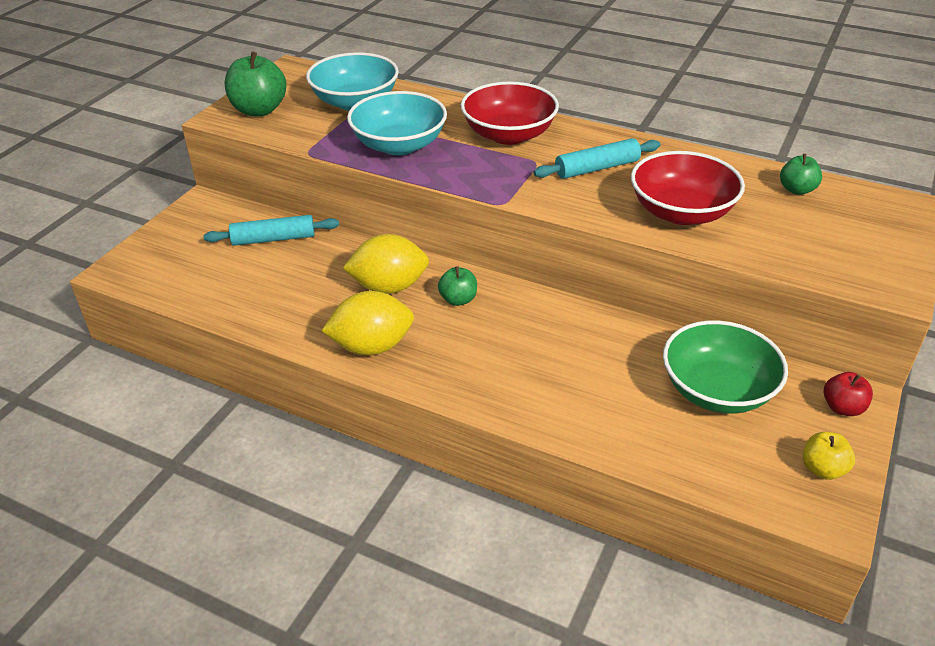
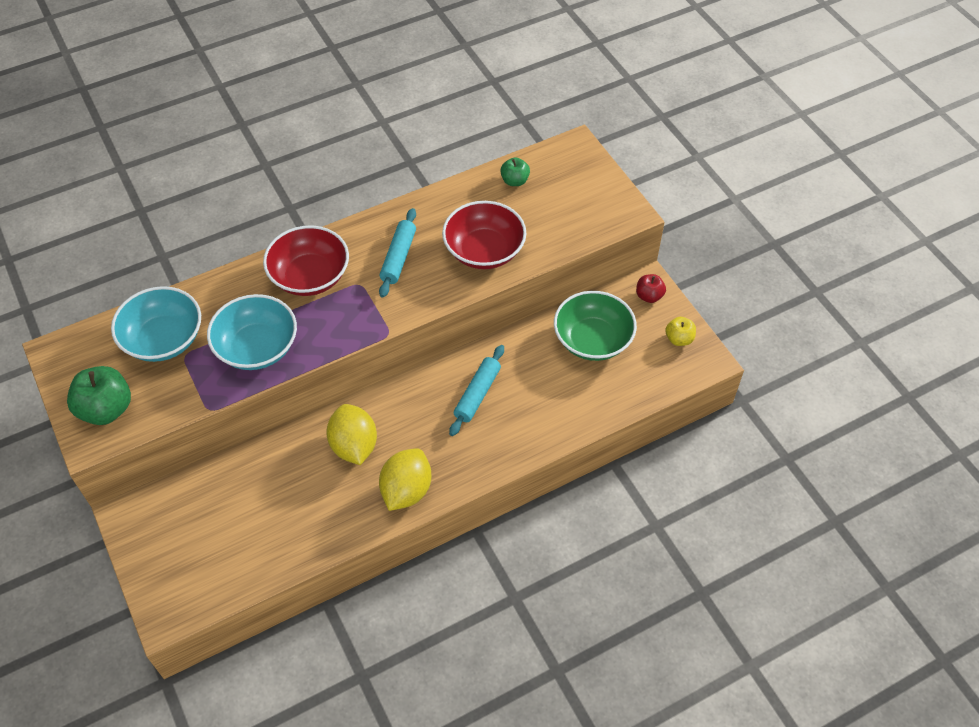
camera: 55 degrees left, 15 degrees up
turquoise rolling pin [203,215,339,246] -> turquoise rolling pin moved to [449,345,504,436]
yellow lemon [343,234,429,294] -> yellow lemon turned 45 degrees counterclockwise [327,404,377,465]
green apple [438,266,477,306] -> none

